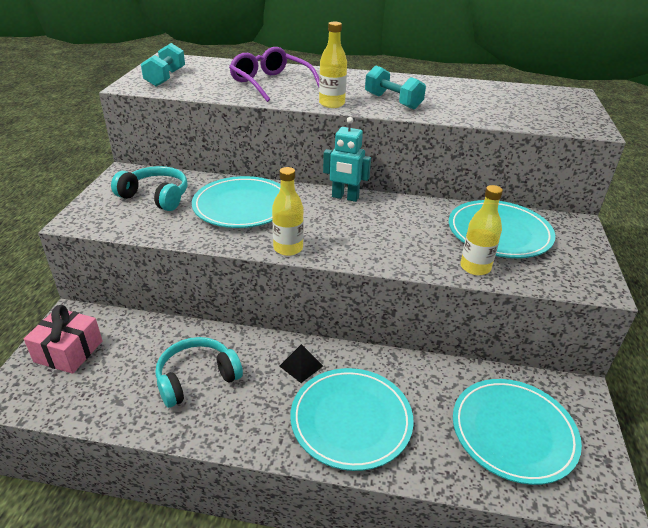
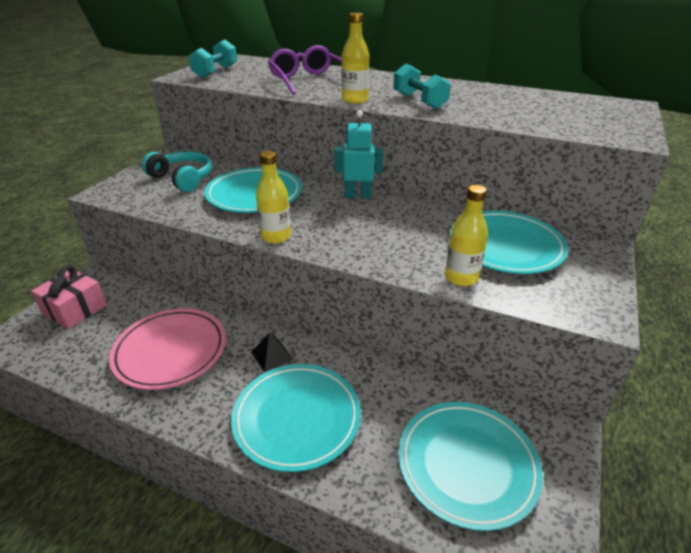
camera: 15 degrees right, 0 degrees up
turquoise headphones [156,337,243,408] -> pink plate [109,308,226,390]
turquoise robot [323,117,371,202] -> turquoise robot turned 150 degrees clockwise [334,111,383,199]

